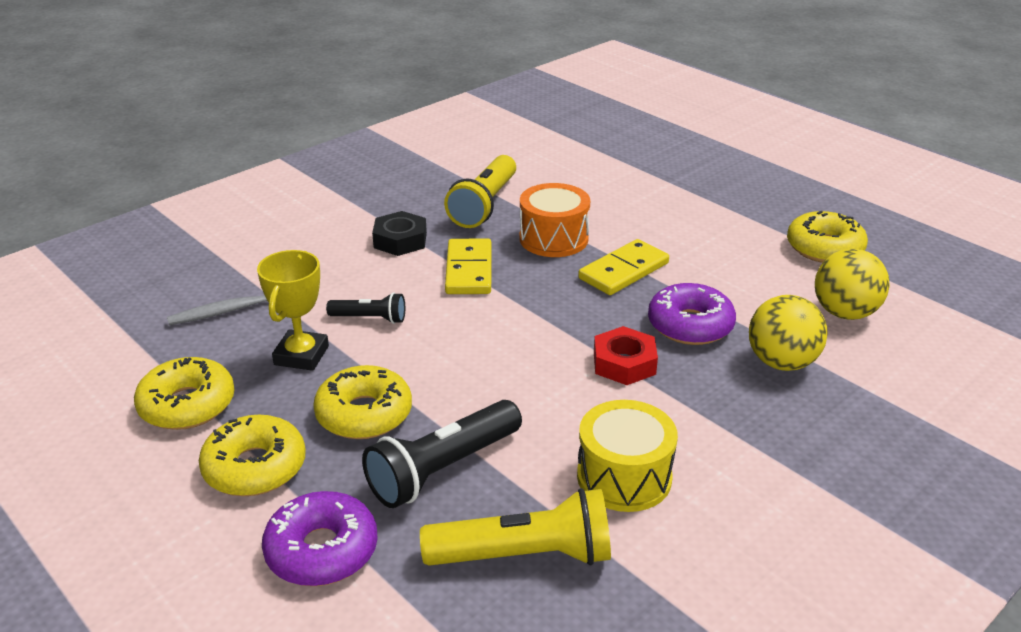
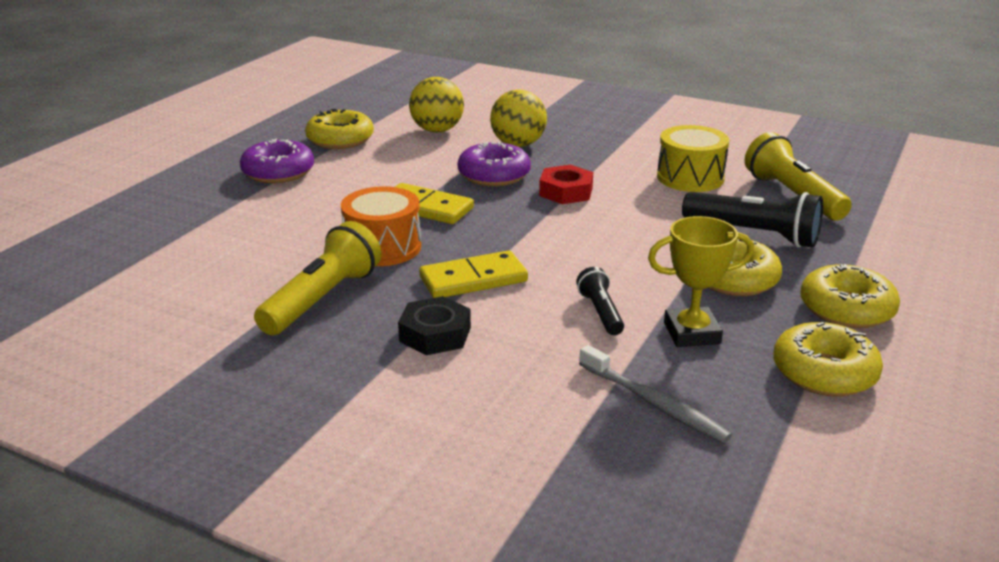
camera: 110 degrees left, 5 degrees down
purple donut [262,491,378,586] -> purple donut moved to [240,139,314,183]
yellow flashlight [444,155,516,228] -> yellow flashlight turned 60 degrees counterclockwise [254,221,381,335]

